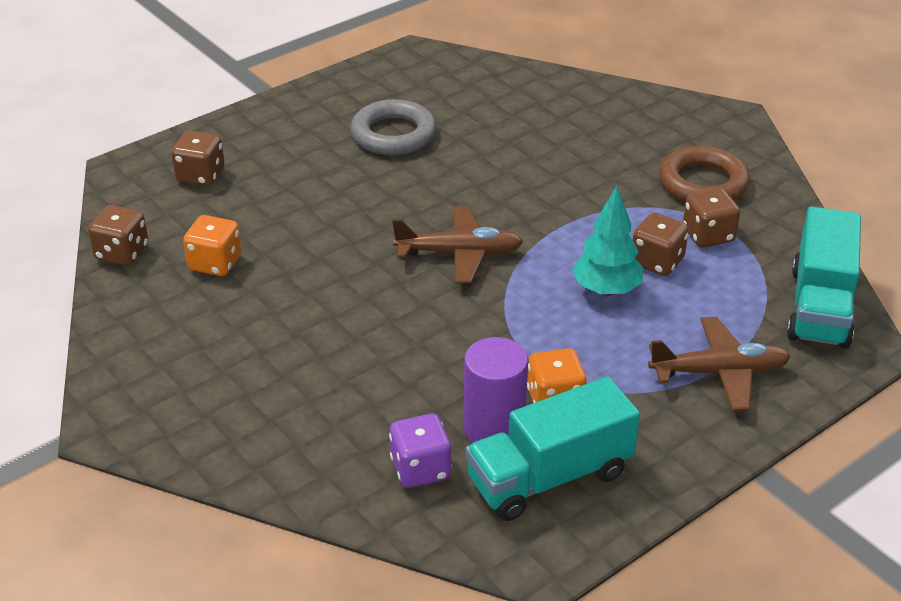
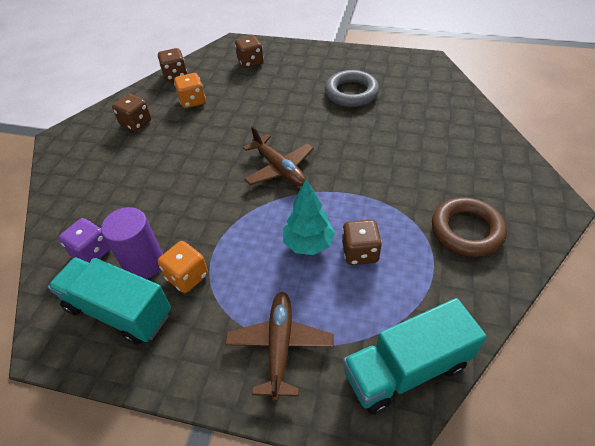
camera: 55 degrees right, 10 degrees up
brown plane [648,317,791,411] -> brown plane turned 135 degrees counterclockwise [225,292,334,402]
brown dice [683,188,740,248] -> brown dice moved to [112,94,151,131]

